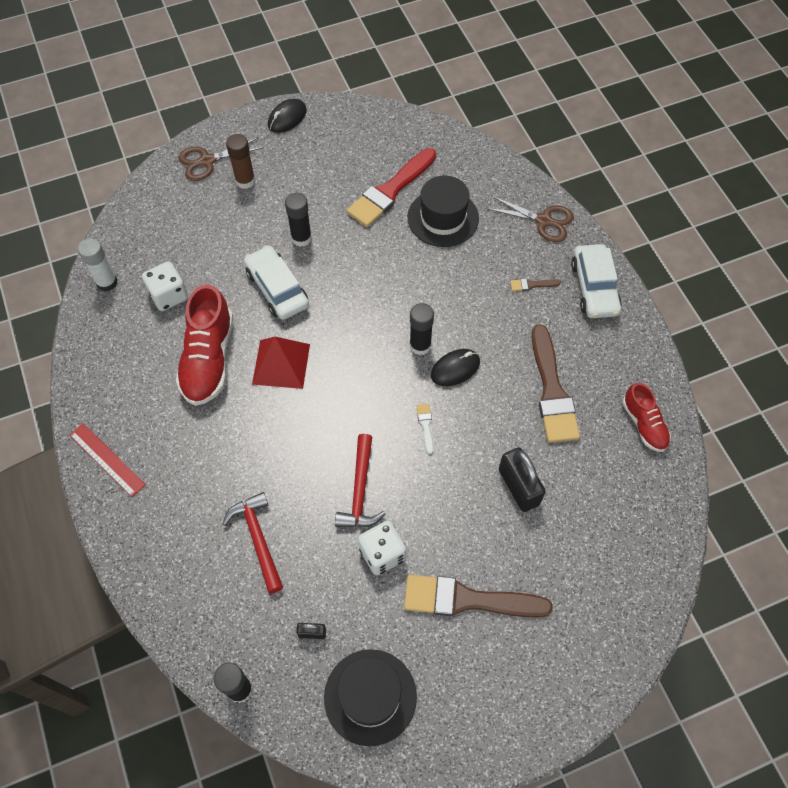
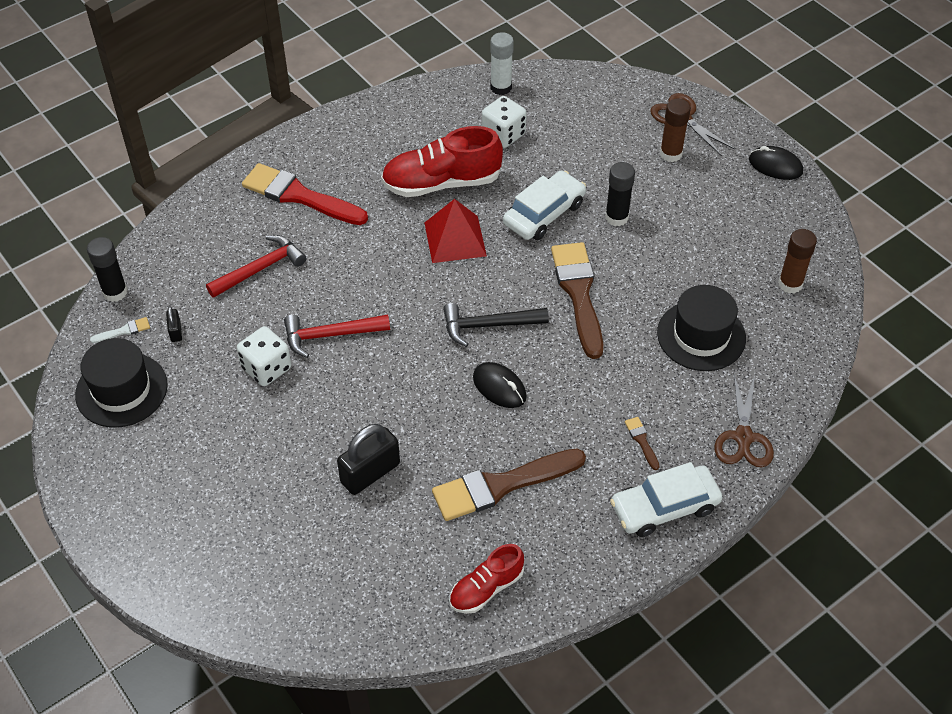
camera: 75 degrees right, 10 degrees down
red ruler [70,423,146,497] -> none
red brush [347,148,436,227] -> red brush moved to [242,163,368,225]
brown brush [404,575,553,618] -> brown brush moved to [551,242,603,359]
black glue stick [409,303,434,355] -> none
white brush [416,403,434,454] -> white brush moved to [90,317,150,343]
none -> black hammer [443,303,549,347]
none -> brown glue stick [778,229,817,294]

